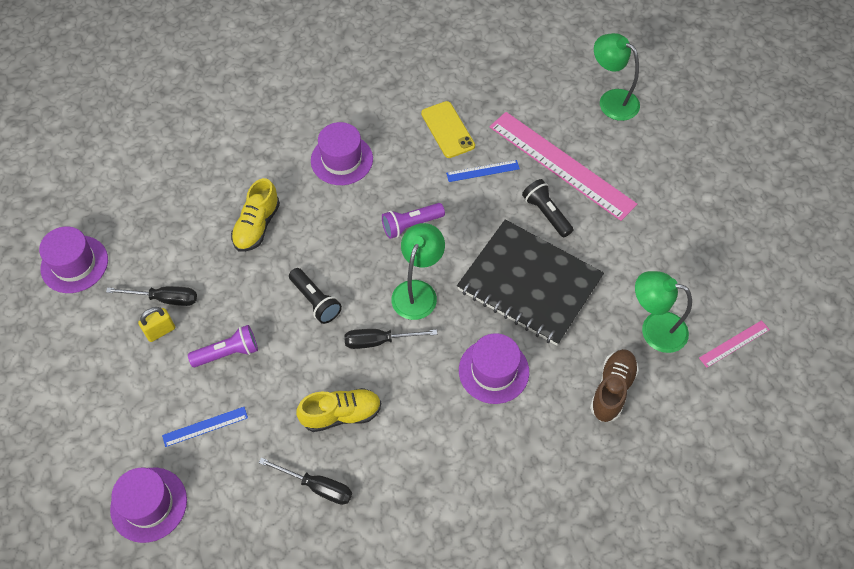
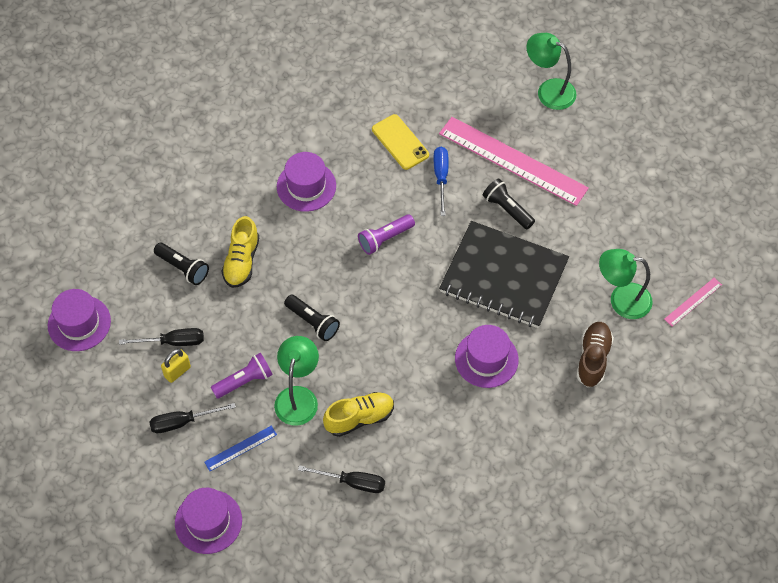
camera: 10 degrees left, 0 degrees up
black screwdriver [344,329,437,349] -> black screwdriver moved to [149,403,236,433]
green lamp [391,223,445,320] -> green lamp moved to [274,336,319,426]
blue ruler [446,160,520,182] -> blue screwdriver [434,147,449,216]
none -> black flashlight [154,243,209,285]

